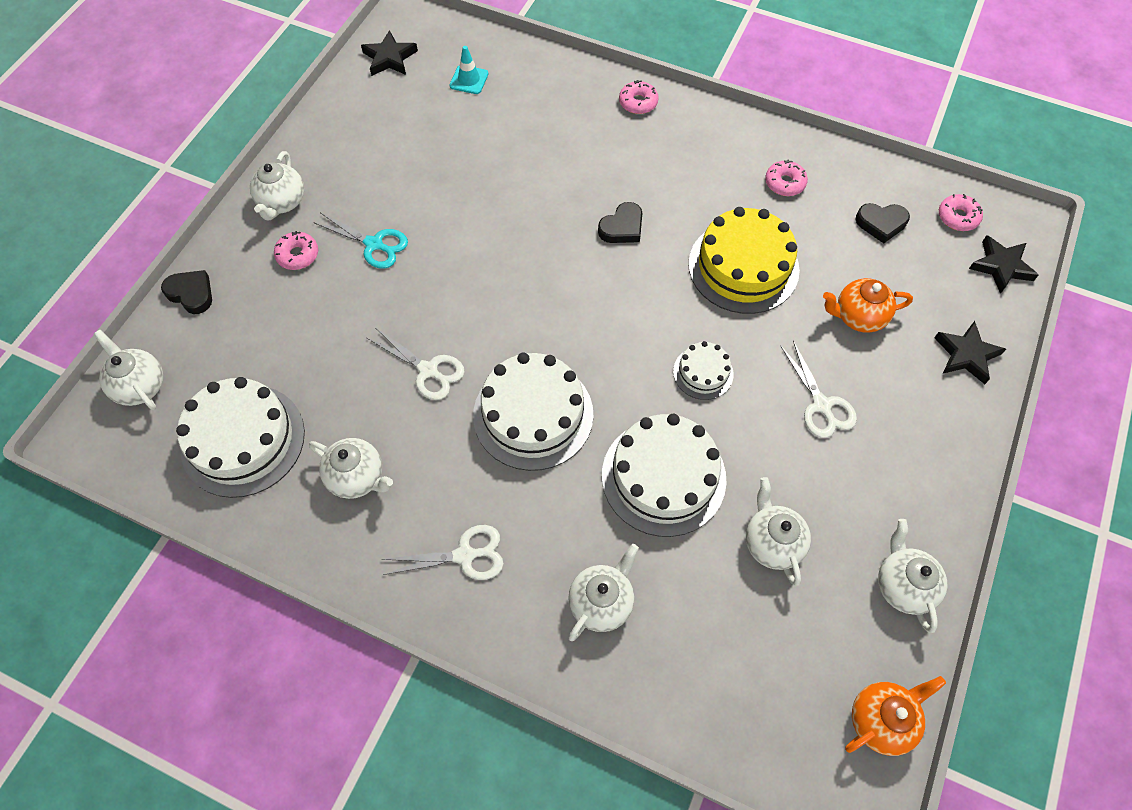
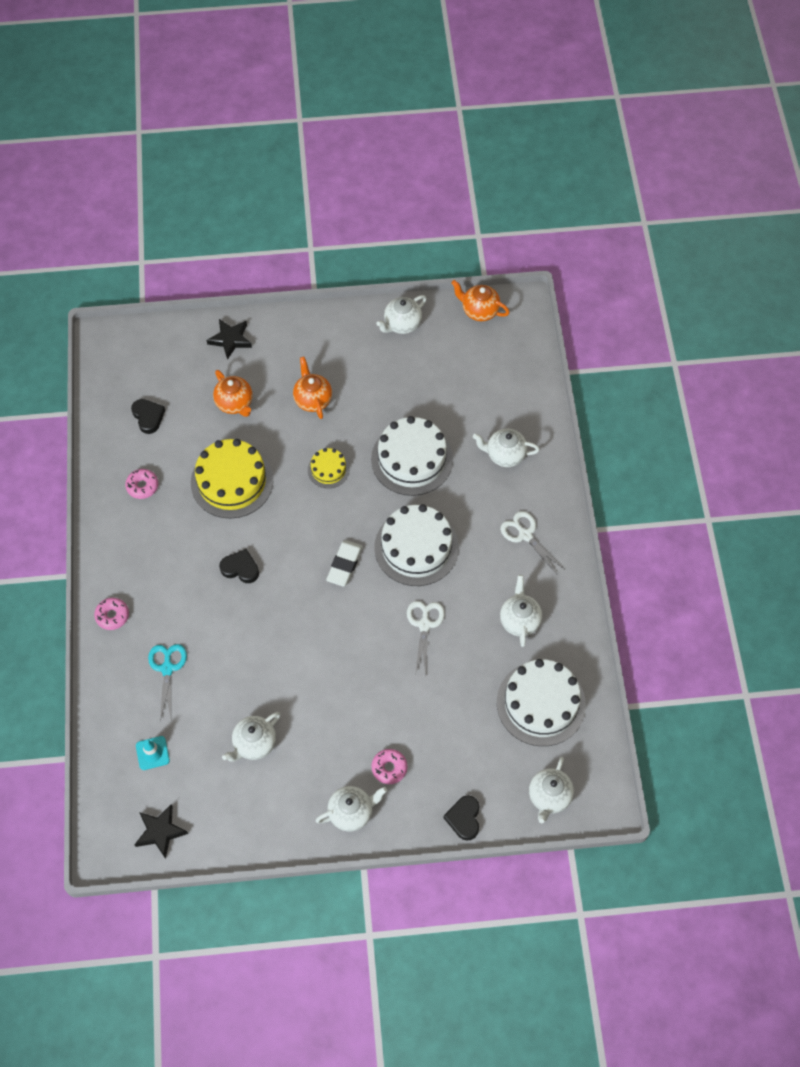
camera: 120 degrees left, 0 degrees up
turquoise scissors [313,213,408,269] -> turquoise scissors moved to [148,644,187,721]
white cake [673,341,734,400] -> yellow cake [308,448,350,488]
white teapot [746,477,811,586] -> white teapot moved to [222,712,280,762]
white scissors [780,341,857,438] -> orange teapot [293,357,332,419]
pink donut [939,194,983,231] -> none
black star [969,235,1038,294] -> none
none -> white eraser [326,540,363,586]

